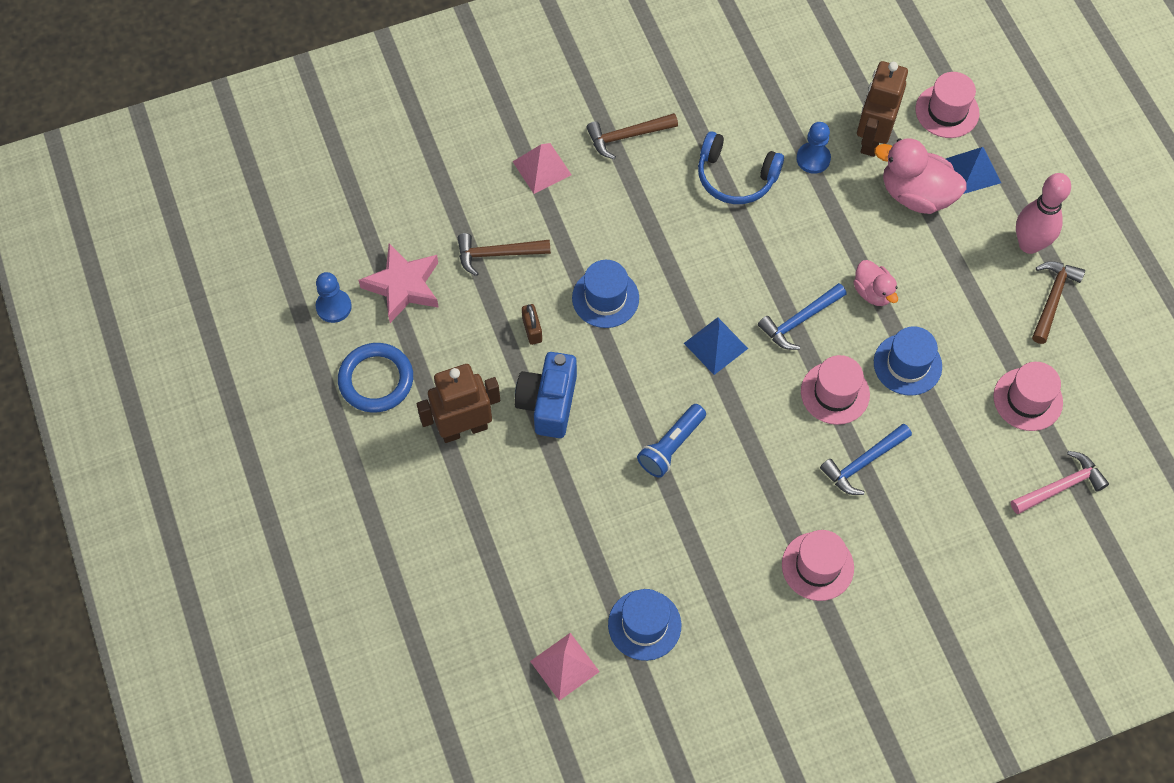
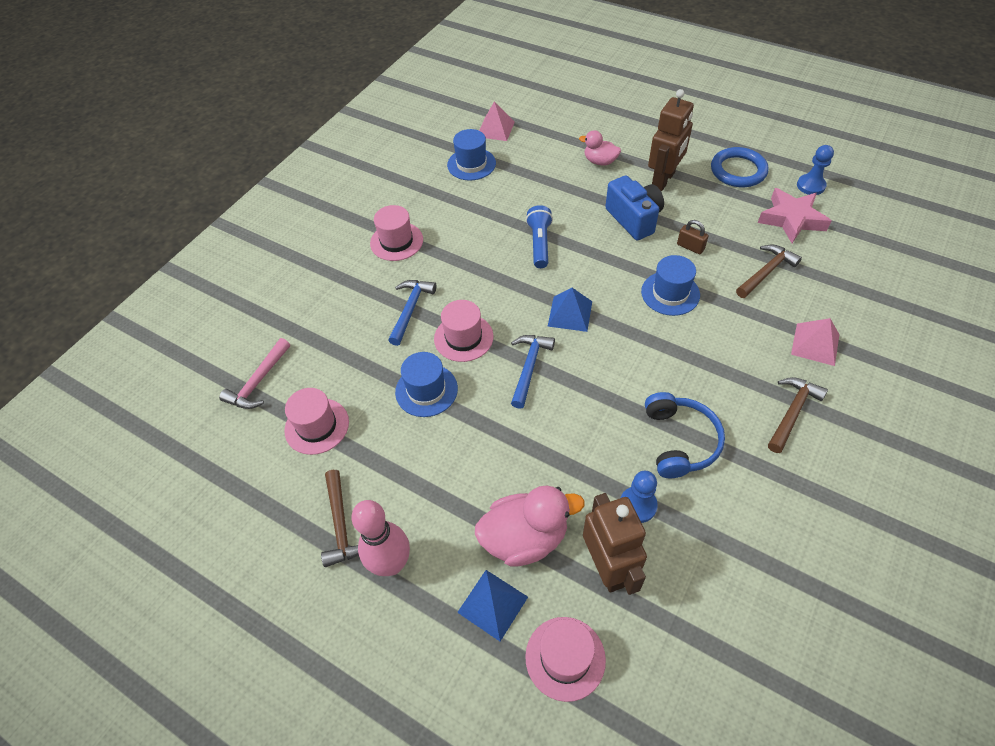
camera: 145 degrees right, 10 degrees down
blue headphones [698,131,784,204] -> blue headphones turned 105 degrees clockwise [645,392,725,478]
pink duck [853,260,898,306] -> pink duck moved to [579,130,621,166]

